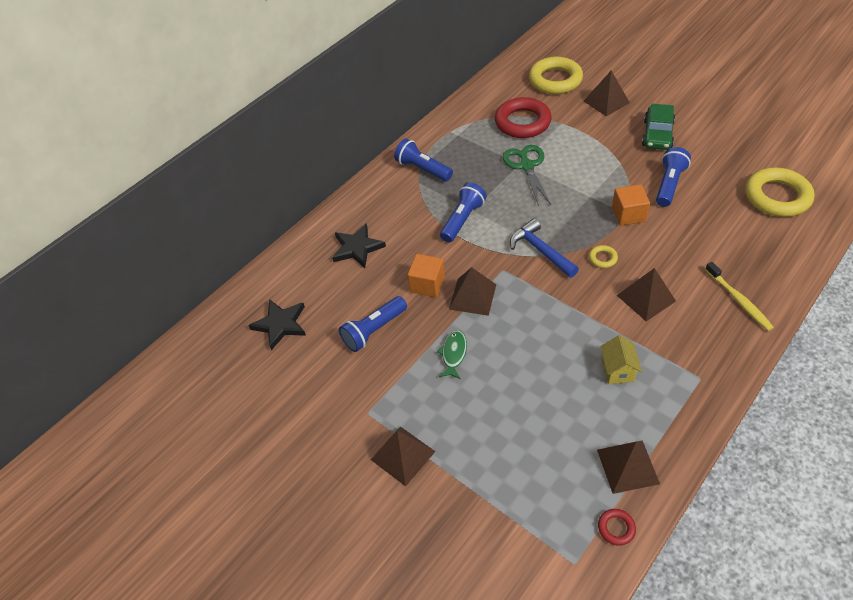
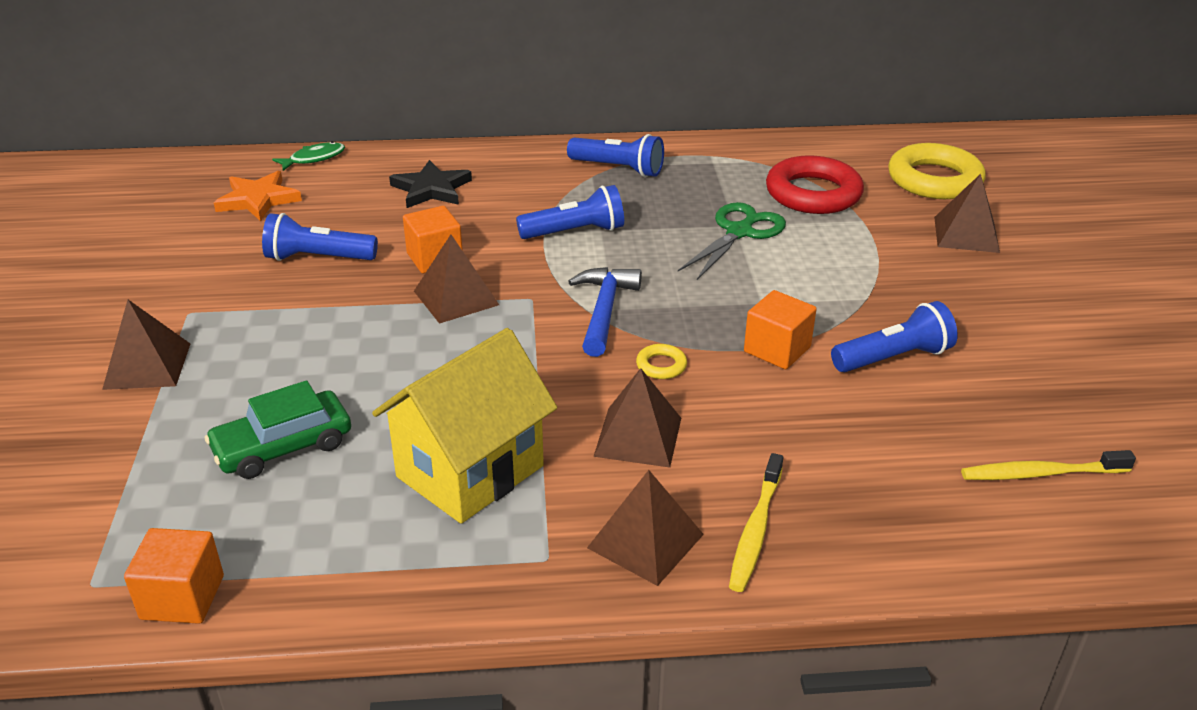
camera: 40 degrees right, 15 degrees down
black star [248,299,306,350] -> orange star [214,171,302,221]
blue flashlight [394,139,453,181] -> blue flashlight turned 120 degrees clockwise [567,134,664,177]
green fish [437,330,467,379] -> green fish moved to [272,142,345,171]
brown pyramid [597,441,660,494] -> brown pyramid moved to [587,470,704,586]
red ring [598,509,636,546] -> orange cube [124,528,224,624]
yellow house [600,335,642,384] -> yellow house [372,328,557,524], size x2.10
green car [642,104,675,150] -> green car moved to [205,380,351,479]
yellow ring [745,168,815,217] -> yellow toothbrush [961,450,1136,480]

